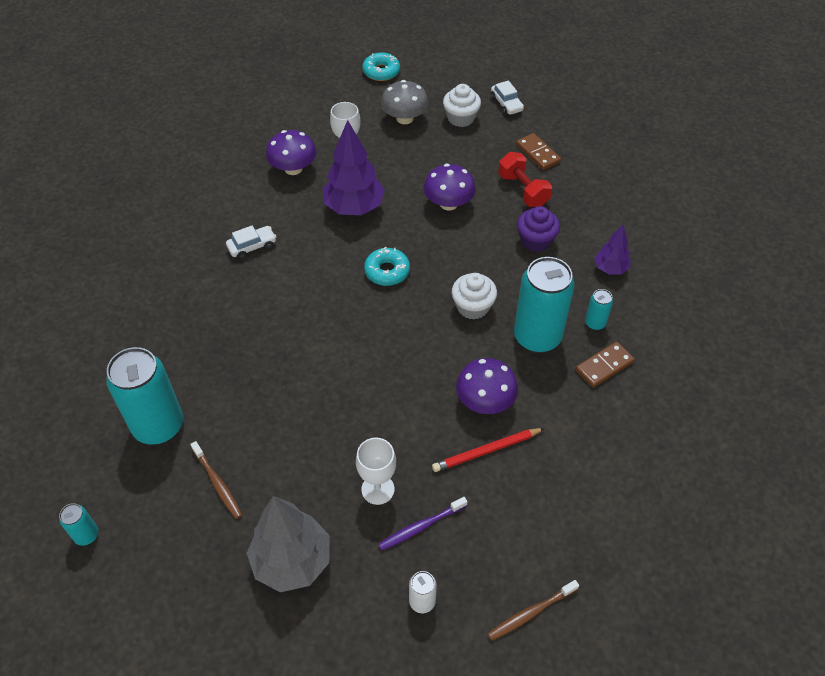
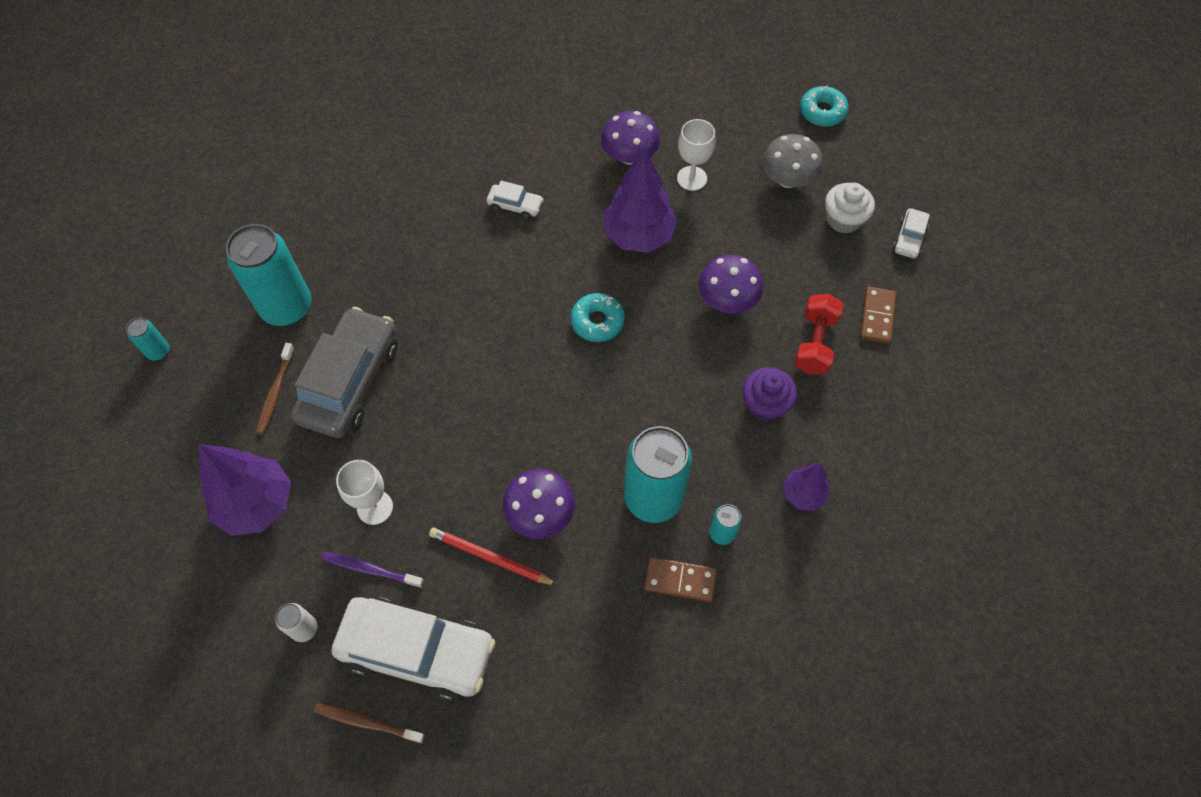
camera: 45 degrees right, 10 degrees up
grey tree [247,496,329,592] -> purple tree [199,444,291,536]
white cupcake [452,273,497,320] -> none
none -> grey car [291,307,398,438]
none -> white car [332,597,495,701]

